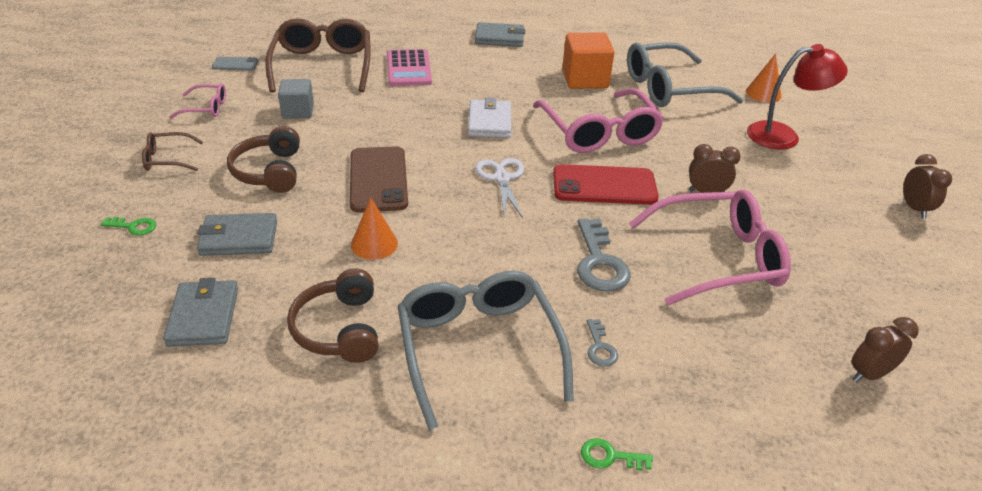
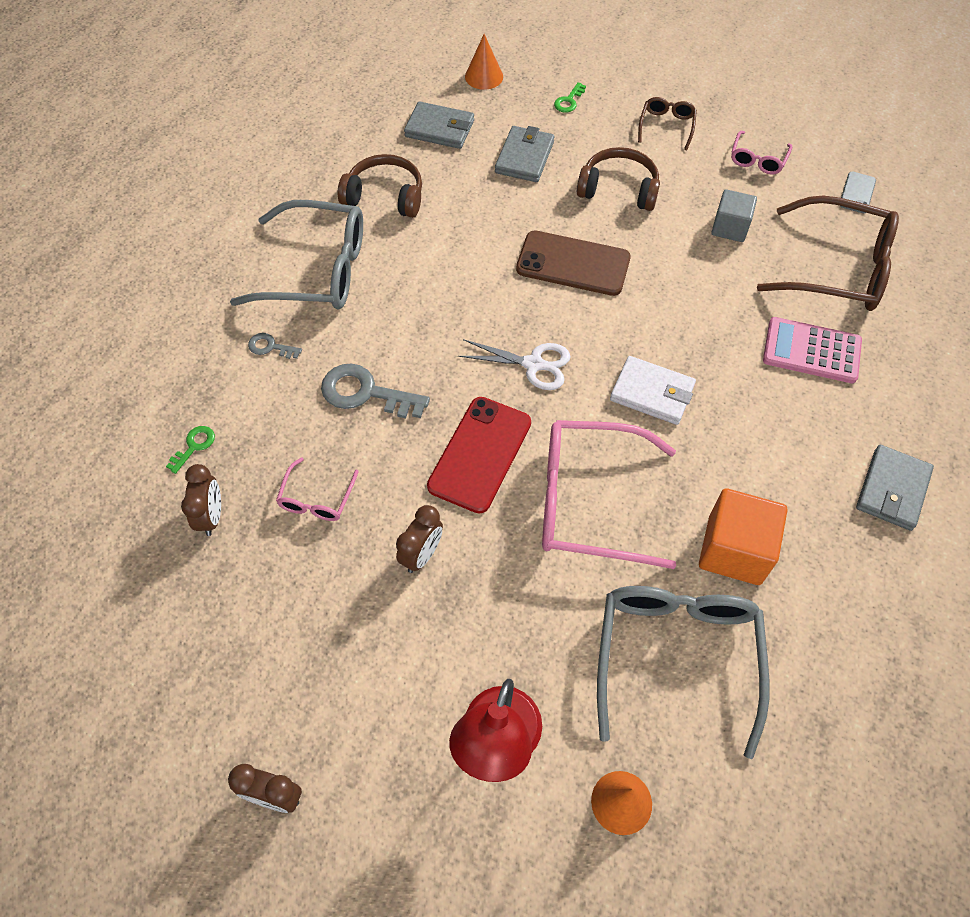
camera: 115 degrees right, 20 degrees up
orange cone [351,197,398,260] -> orange cone moved to [465,34,503,90]
green key [581,438,653,471] -> green key moved to [166,426,215,474]
pink glasses [629,189,791,305] -> pink glasses [276,457,359,521], size x0.47
brown clock [852,317,919,382] -> brown clock moved to [181,464,221,536]

